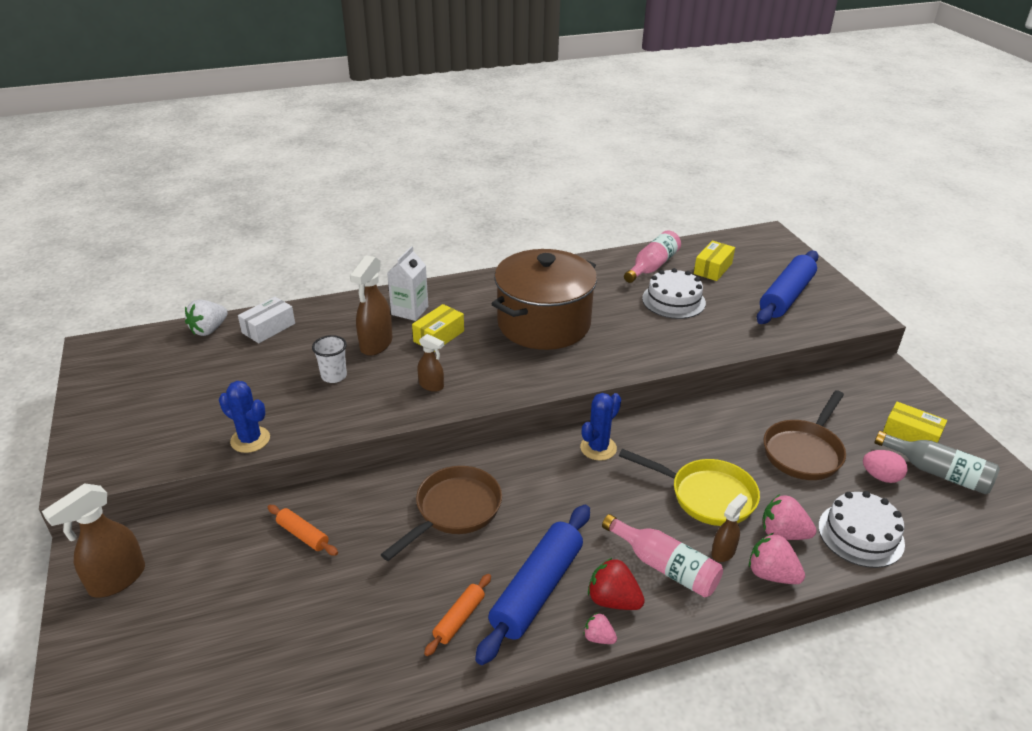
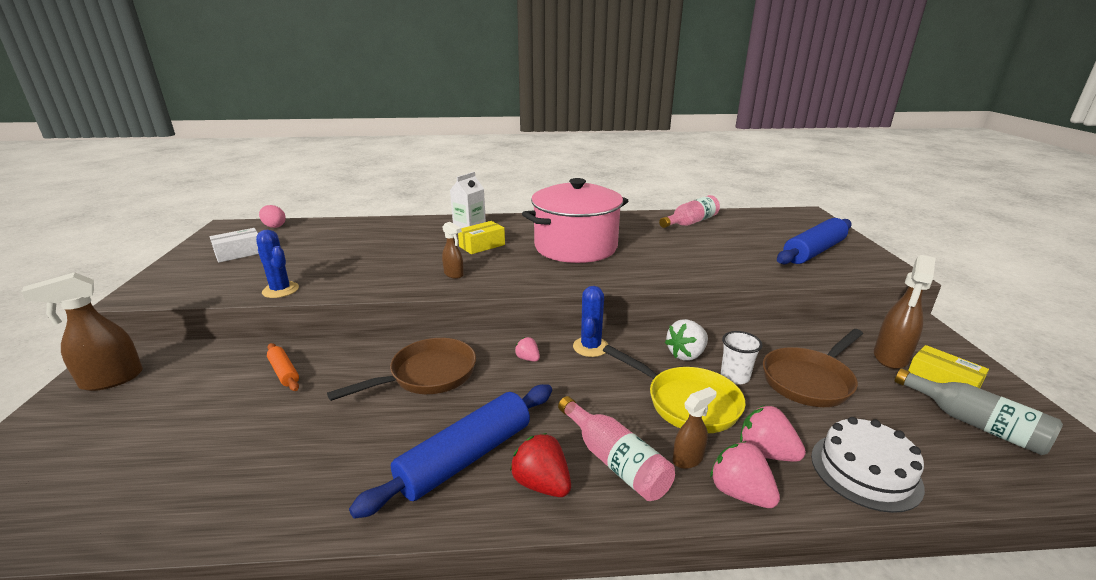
camera: 15 degrees right, 10 degrees down
white strawberry [185,299,228,336] -> white strawberry moved to [665,319,708,361]
white box [238,297,295,343] -> white box moved to [210,228,259,263]
white cup [312,335,347,383] -> white cup moved to [721,331,763,385]
brown spray bottle [350,255,392,356] -> brown spray bottle moved to [874,255,935,369]
orange rolling pin [424,574,491,656] -> none
brown pot [492,249,597,350] -> pink pot [522,178,629,263]
blue cactus [580,393,621,461] -> blue cactus turned 45 degrees counterclockwise [573,286,608,357]
pink strawberry [584,613,617,644] -> pink strawberry moved to [515,337,540,361]
white cake [642,268,706,319] -> none
yellow box [694,241,735,281] -> none
pink egg [863,450,908,483] -> pink egg moved to [259,205,286,228]

